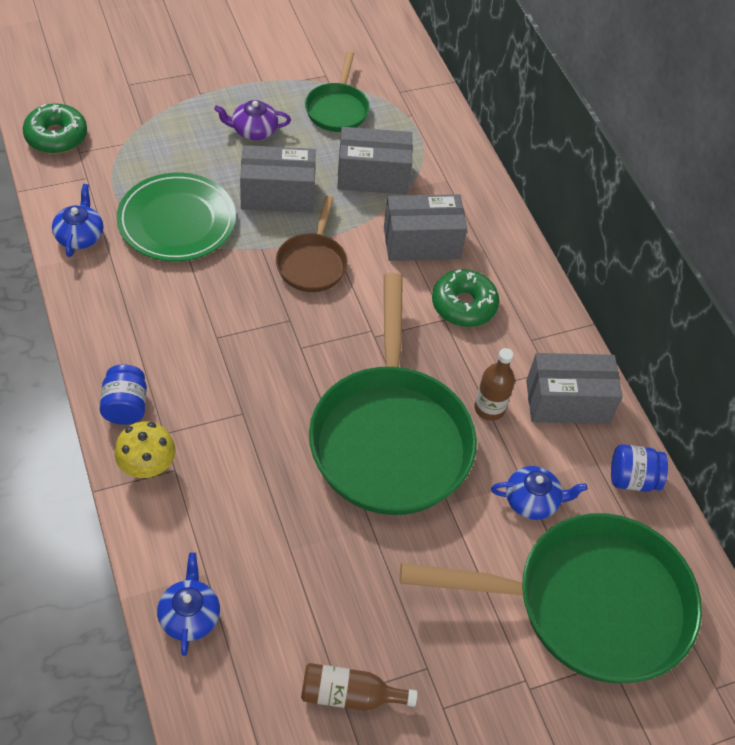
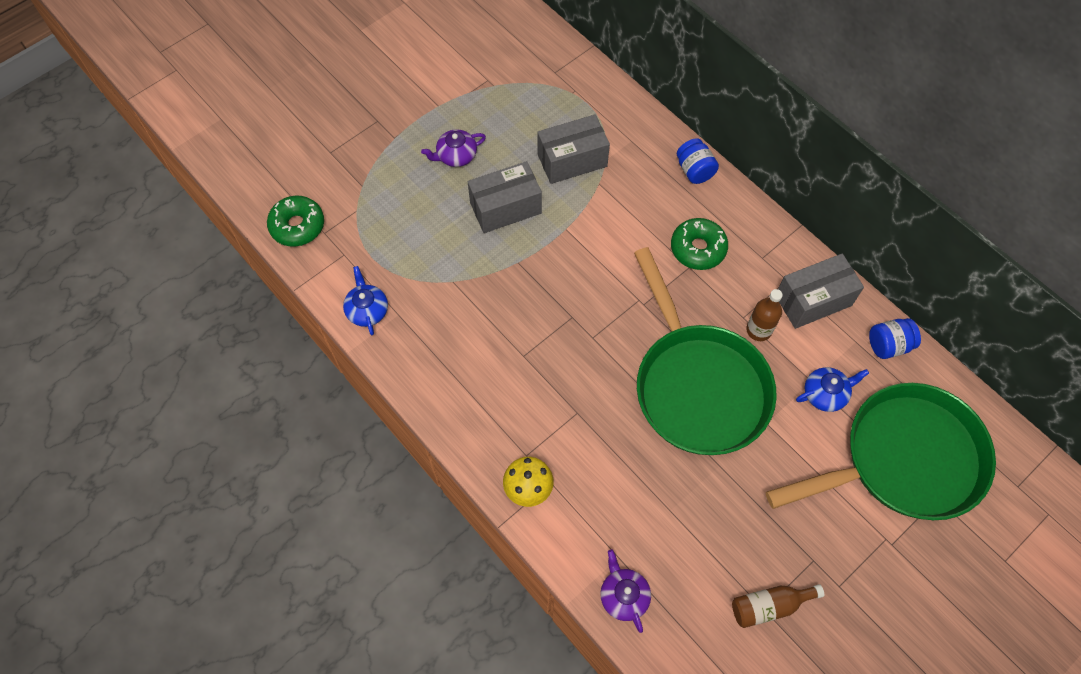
camera: 15 degrees left, 10 degrees up
blue jar [100,365,147,425] -> blue jar moved to [677,138,719,184]
green plate [117,172,236,261] -> none
blue teapot [157,552,220,656] -> purple teapot [600,550,651,633]
brown pan [276,196,348,292] -> none
green pan [305,51,370,132] -> none
grey box [384,194,467,261] -> none

